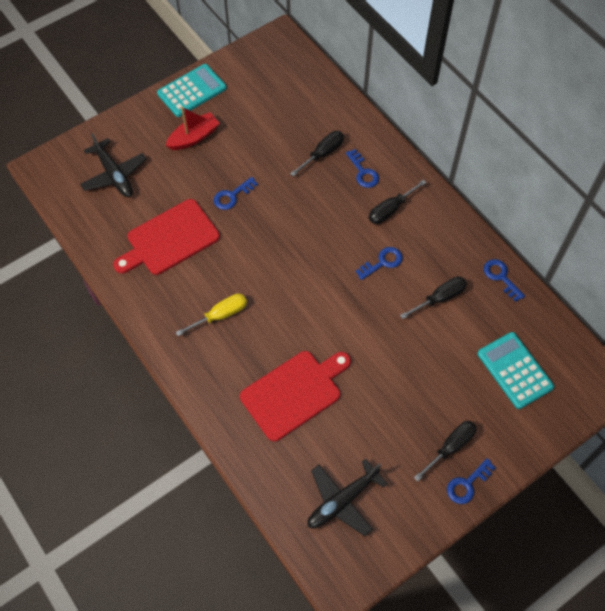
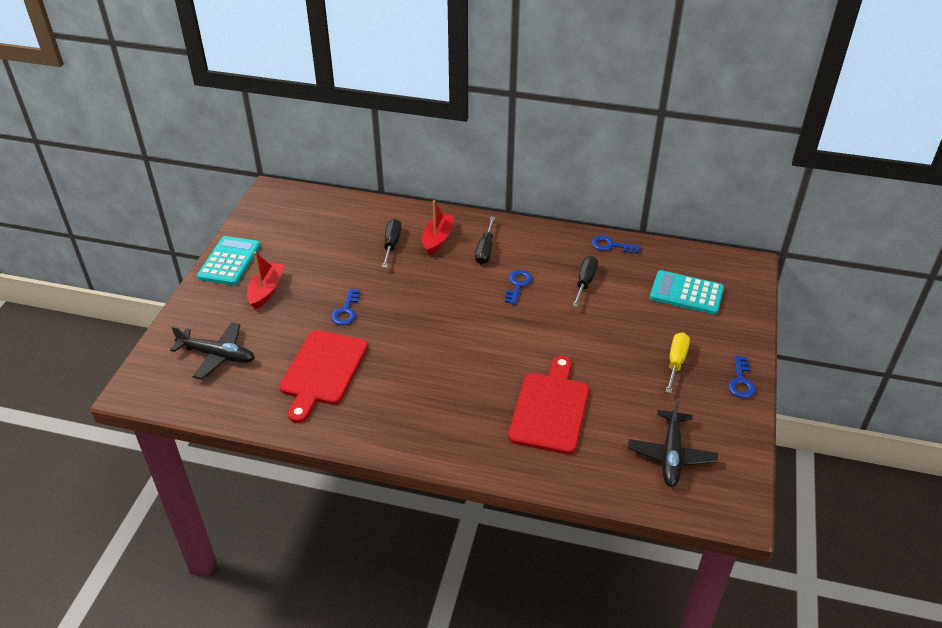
camera: 40 degrees left, 20 degrees down
yellow screwdriver [175,293,247,336] -> yellow screwdriver moved to [666,332,690,393]
blue key [346,149,379,188] -> red boat [422,200,454,255]
black screwdriver [414,421,477,481] -> none

